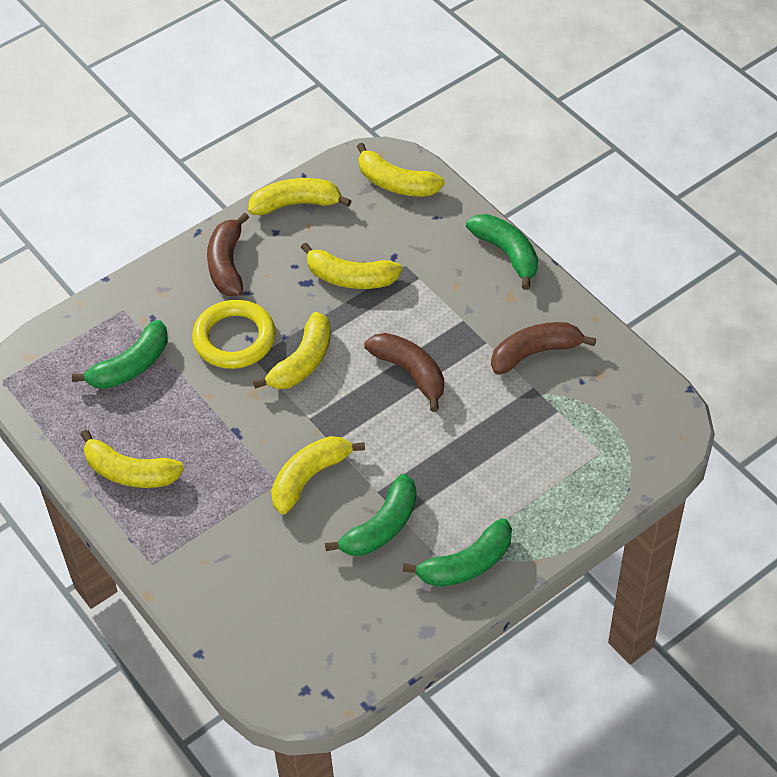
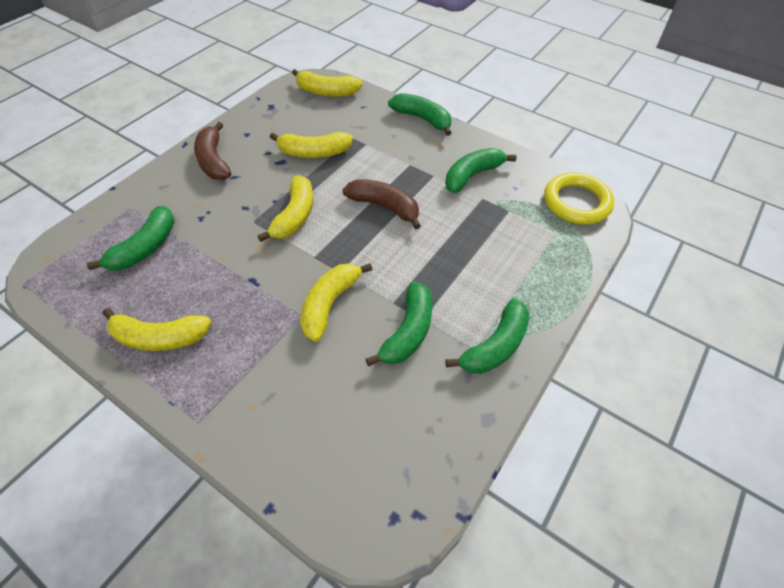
camera: 20 degrees left, 0 degrees up
yellow ring [192,300,276,369] -> yellow ring moved to [544,173,614,225]
yellow banana [248,178,351,215] -> none
brown banana [491,322,596,375] -> green banana [445,148,517,193]

